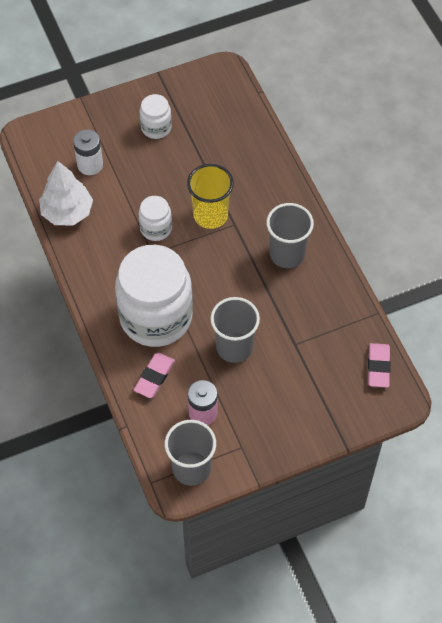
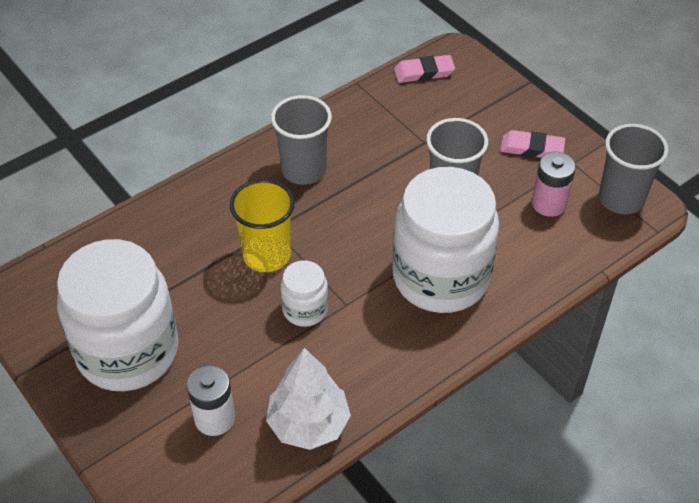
camera: 105 degrees left, 10 degrees down
pink eraser [134,353,175,398] -> pink eraser moved to [500,130,565,158]
white jar [139,94,172,139] -> white jar [57,239,178,391], size x2.18

